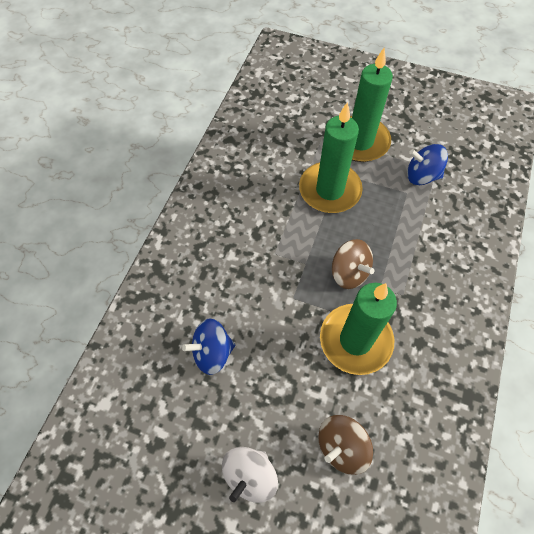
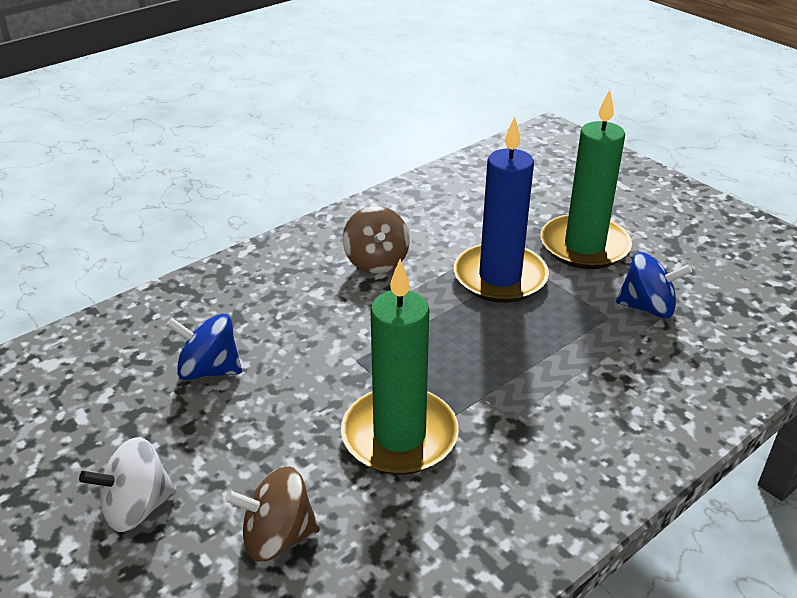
camera: 30 degrees right, 25 degrees down
green candle [299,102,363,213] -> blue candle [454,117,549,303]
brown spinning top [332,239,375,289] -> brown spinning top moved to [343,206,410,273]
blue spinning top [407,144,448,185] -> blue spinning top turned 150 degrees clockwise [616,252,692,318]

